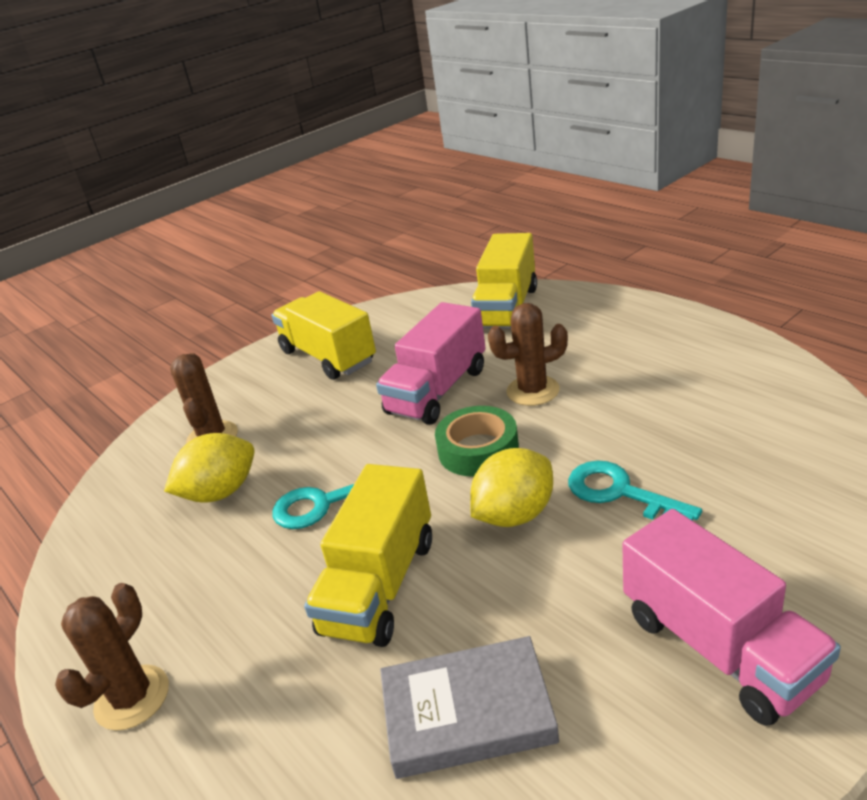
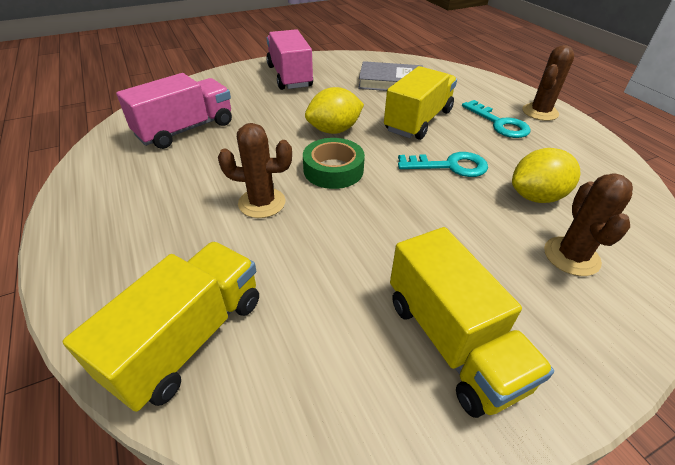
camera: 170 degrees left, 10 degrees up
pink truck [376,302,486,425] -> pink truck moved to [116,73,232,149]
turquoise key [568,461,702,521] -> turquoise key moved to [462,100,531,138]

